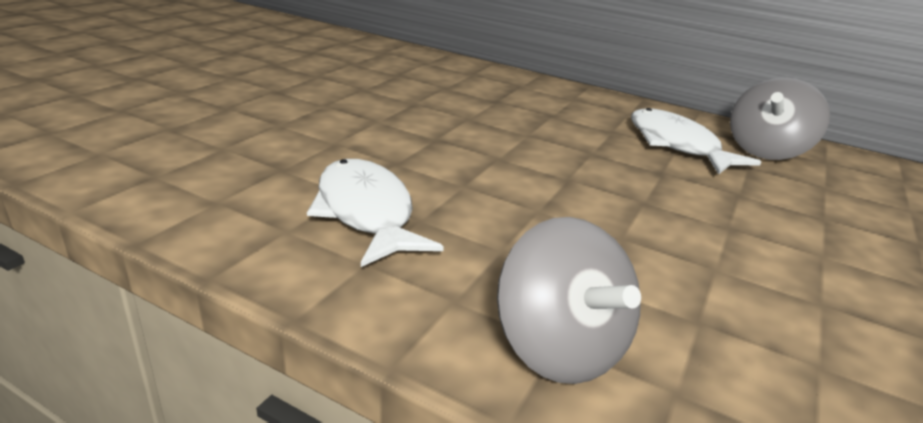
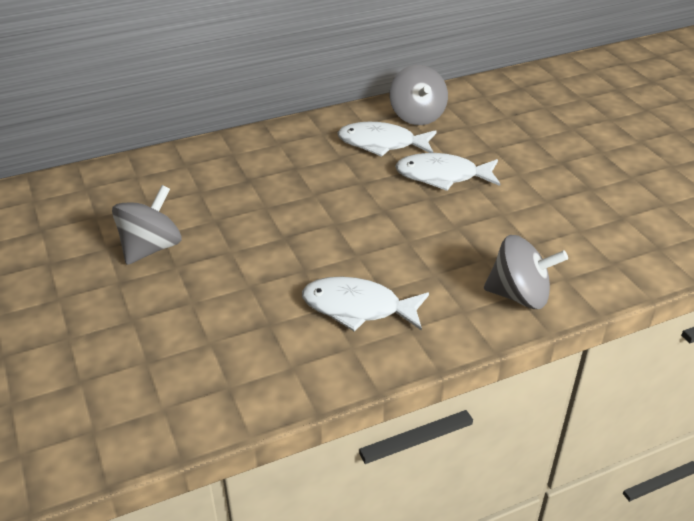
camera: 50 degrees left, 10 degrees up
none -> grey spinning top [112,185,182,265]
none -> white fish [395,153,500,191]

